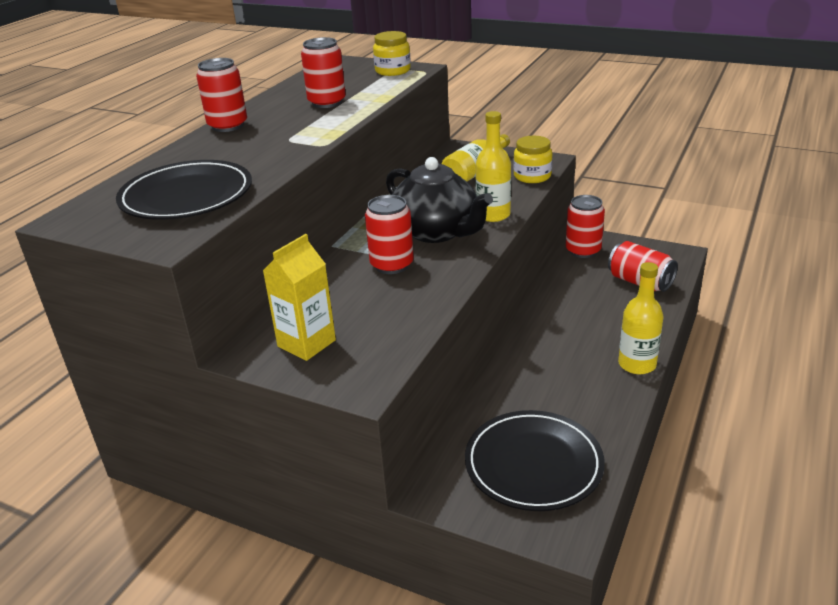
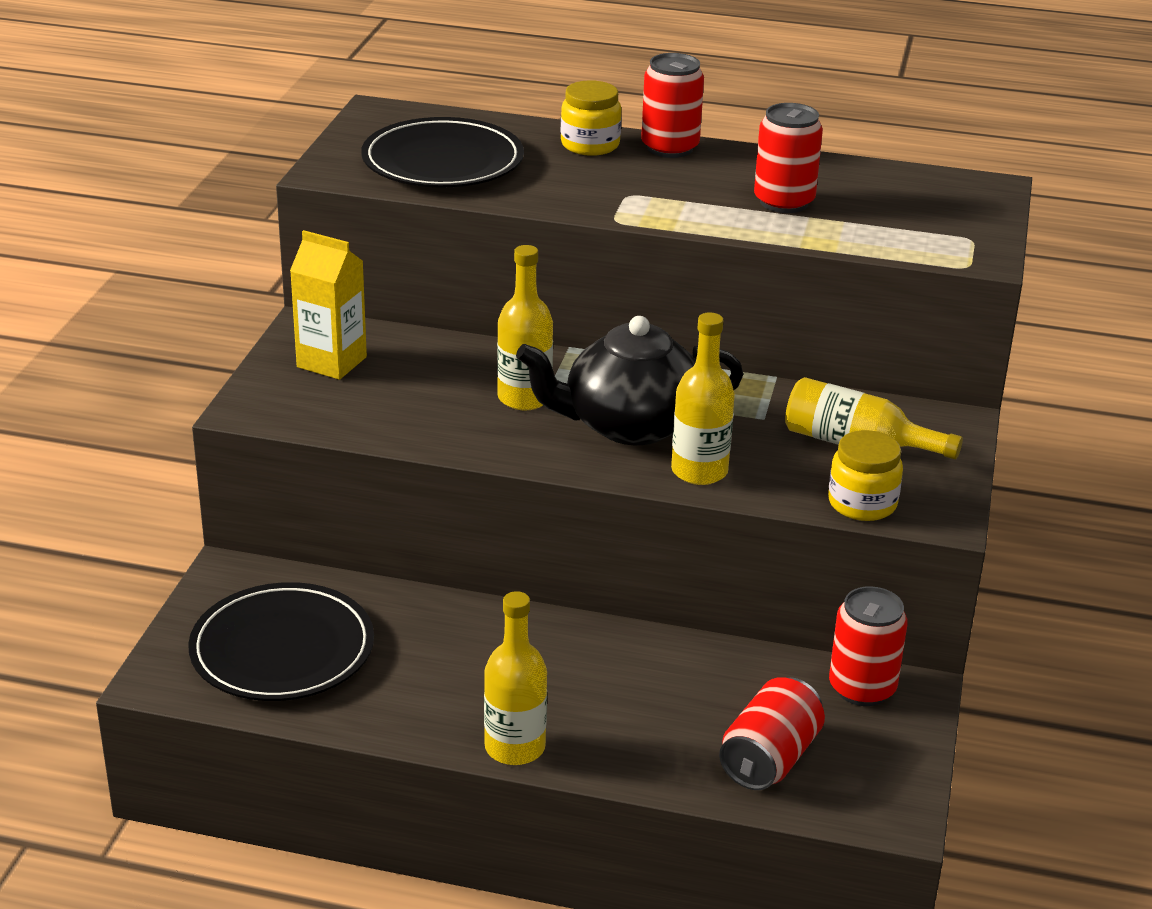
camera: 75 degrees right, 0 degrees up
red can [365,195,414,274] -> yellow bottle [497,245,553,411]
yellow jar [373,31,411,76] -> yellow jar moved to [561,80,622,156]
black teapot [386,157,493,243] -> black teapot turned 45 degrees clockwise [516,316,744,445]

